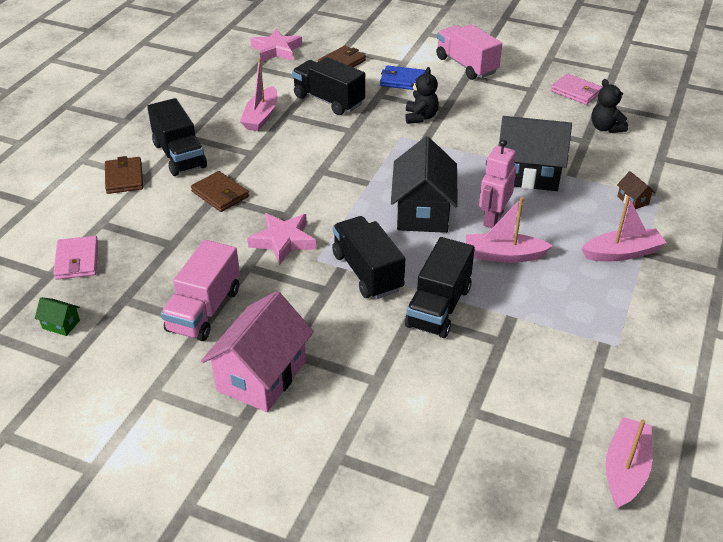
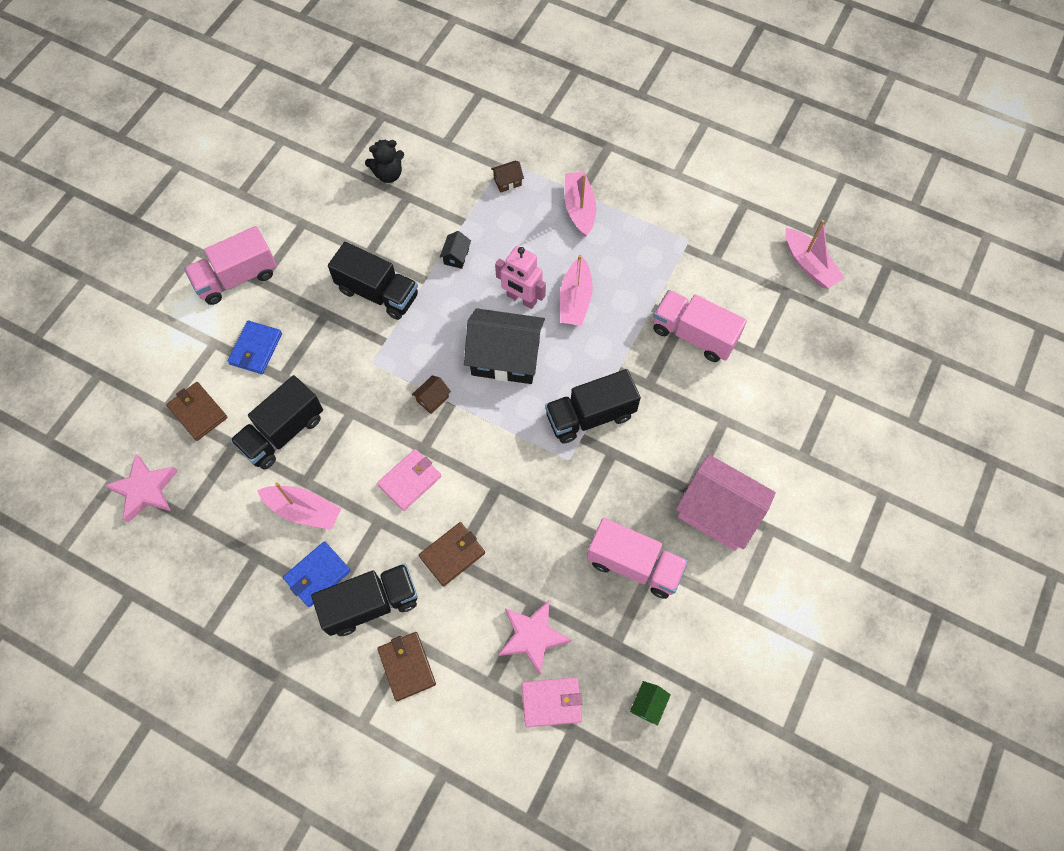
camera: 85 degrees left, 25 degrees up
brown wallet [105,156,143,194] -> brown wallet turned 75 degrees clockwise [377,632,436,701]
pink star [247,213,316,265] -> pink star moved to [499,601,571,675]
black teddy bear [405,67,439,124] -> none
black truck [405,237,475,338] -> black truck moved to [328,242,418,320]
black house [499,116,572,191] -> black house [440,231,471,269], size x0.41
pink wallet [551,73,602,105] -> pink wallet moved to [377,449,441,511]
pink boat [606,417,652,509] -> pink boat turned 150 degrees counterclockwise [786,220,845,288]
none -> blue wallet [283,541,351,607]
none -> brown house [412,375,451,414]
none -> pink truck [653,290,747,362]

